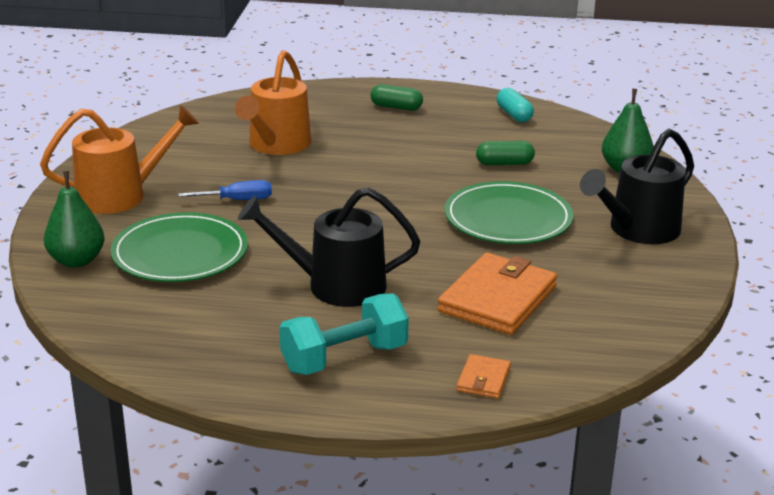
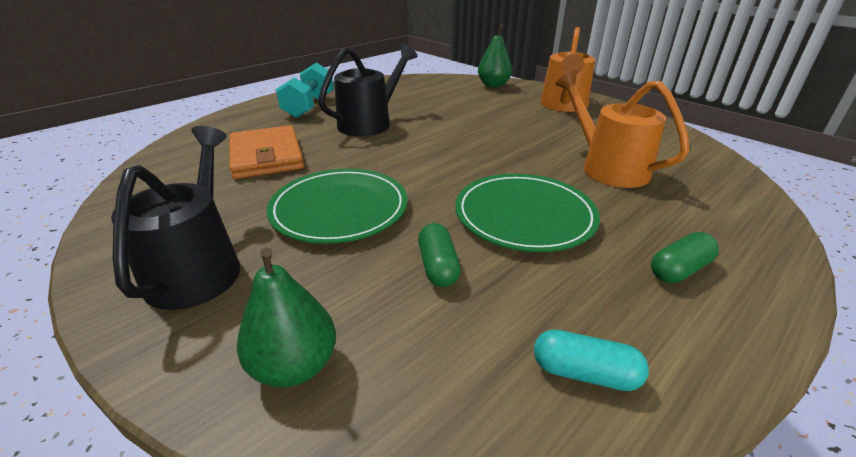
camera: 130 degrees right, 5 degrees up
green plate [110,212,248,282] -> green plate moved to [455,174,600,252]
blue screwdriver [178,180,272,200] -> none
orange wallet [457,354,511,399] -> none
green capsule [476,141,535,165] -> green capsule turned 45 degrees counterclockwise [418,223,461,287]

